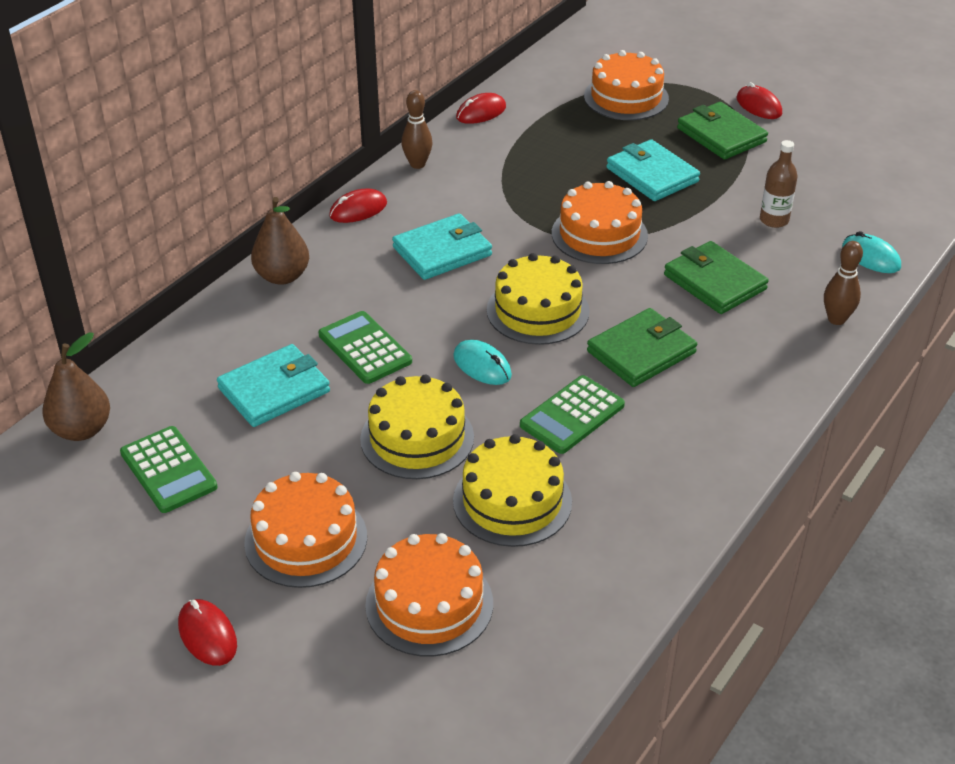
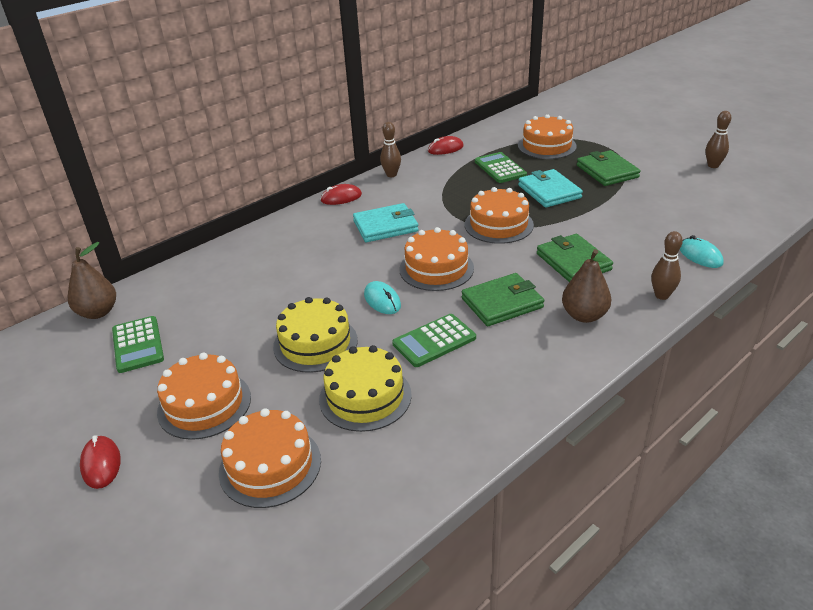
camera: 15 degrees right, 5 degrees down
turquoise wallet [217,344,330,427] -> none
brown pear [251,197,309,285] -> brown pear moved to [562,249,611,323]
green calculator [319,311,412,384] -> green calculator moved to [475,152,527,183]
yellow cake [487,253,590,345] -> orange cake [399,227,474,291]
red mouse [736,82,782,119] -> none
brown bottle [760,140,797,228] -> none
none -> brown bowling pin [706,111,731,168]

